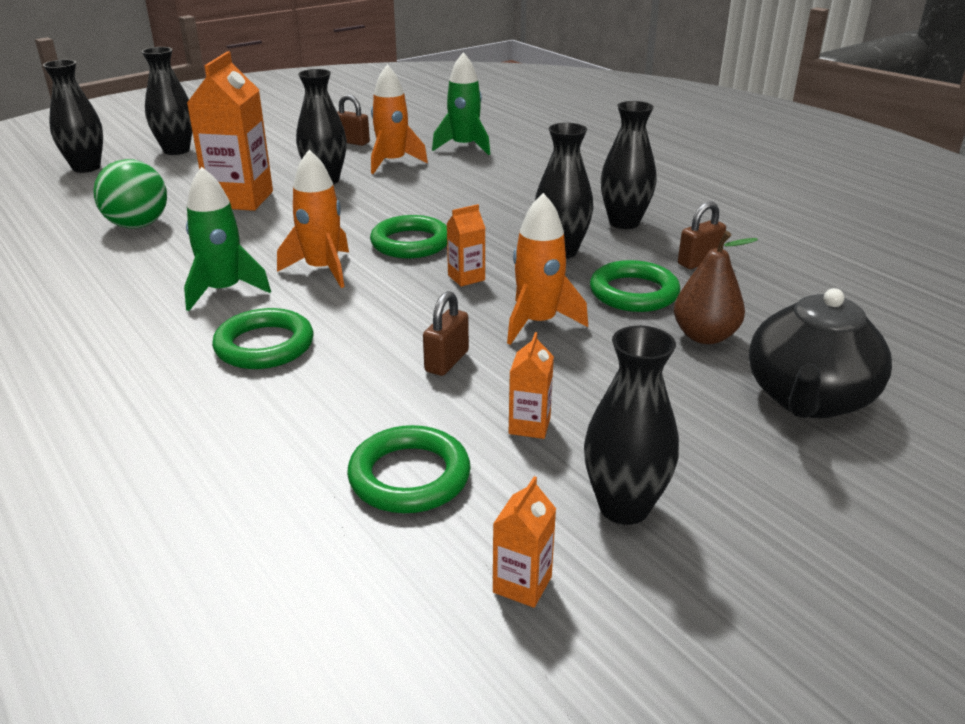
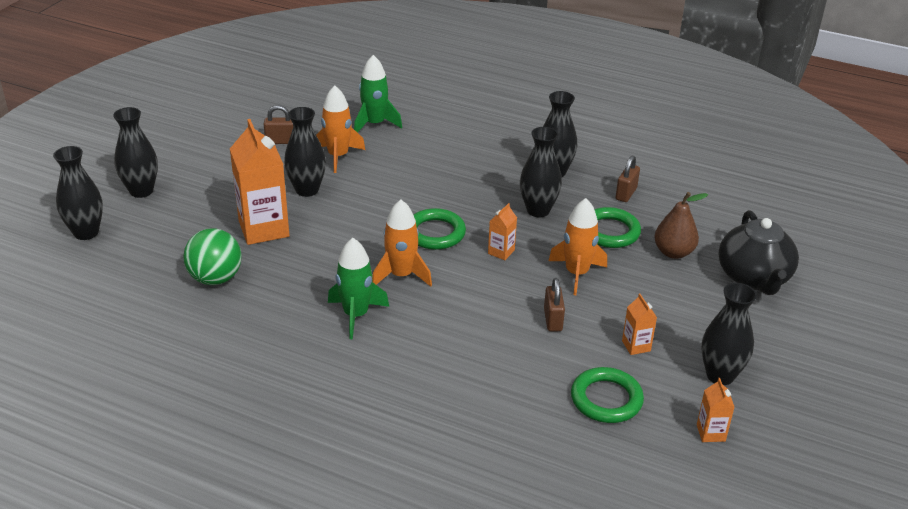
camera: 30 degrees left, 5 degrees up
green ring [212,308,314,369] -> none

